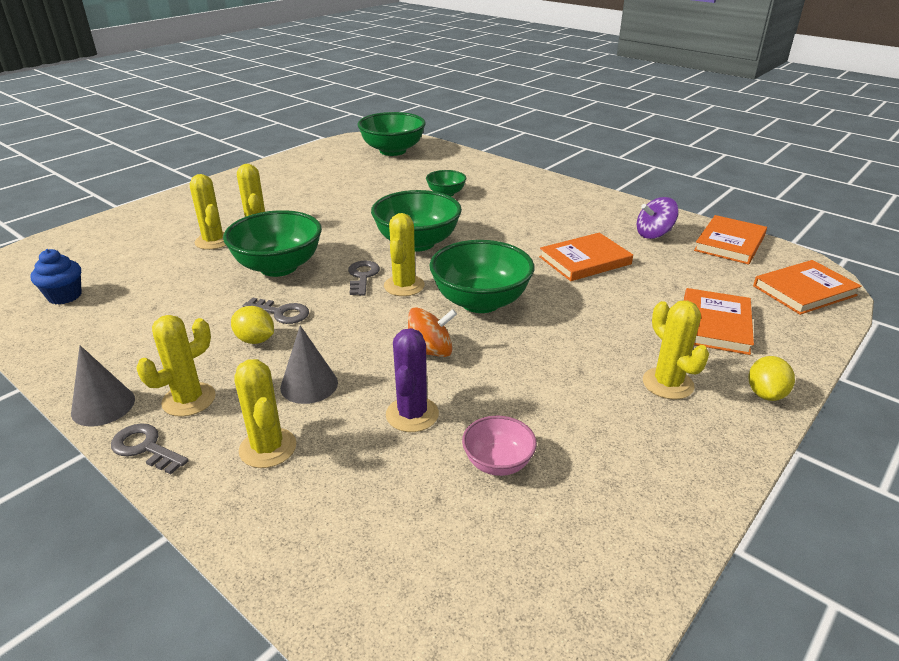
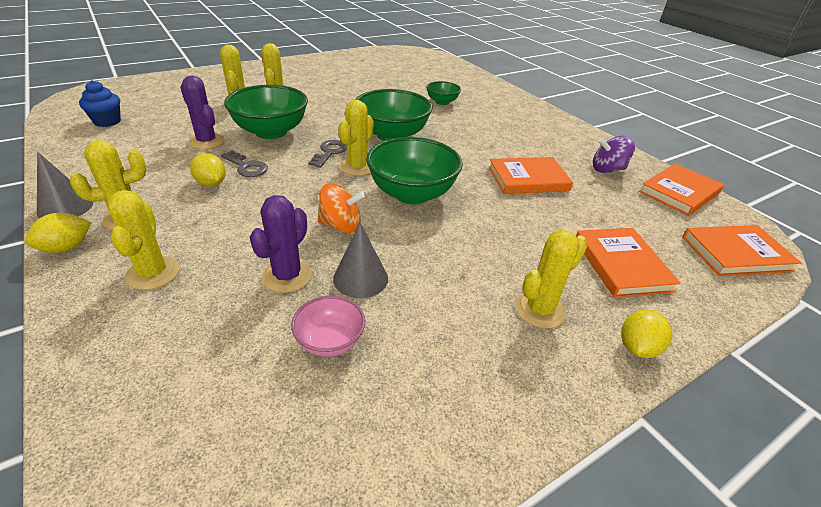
camera: 15 degrees right, 5 degrees up
grey key [111,423,189,475] -> yellow lemon [25,213,91,253]
grey cone [280,325,338,404] -> grey cone moved to [333,223,388,298]
green bowl [357,112,426,156] -> none
yellow cactus [643,300,709,399] -> yellow cactus turned 60 degrees clockwise [515,230,588,329]
orange book [684,288,754,355] -> orange book turned 45 degrees counterclockwise [576,228,681,298]
none -> purple cactus [180,76,225,149]

